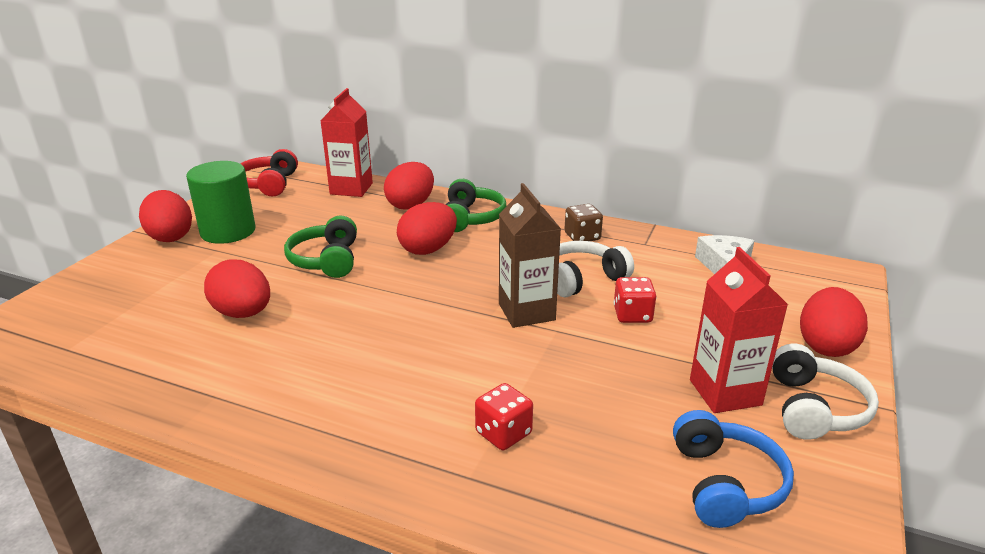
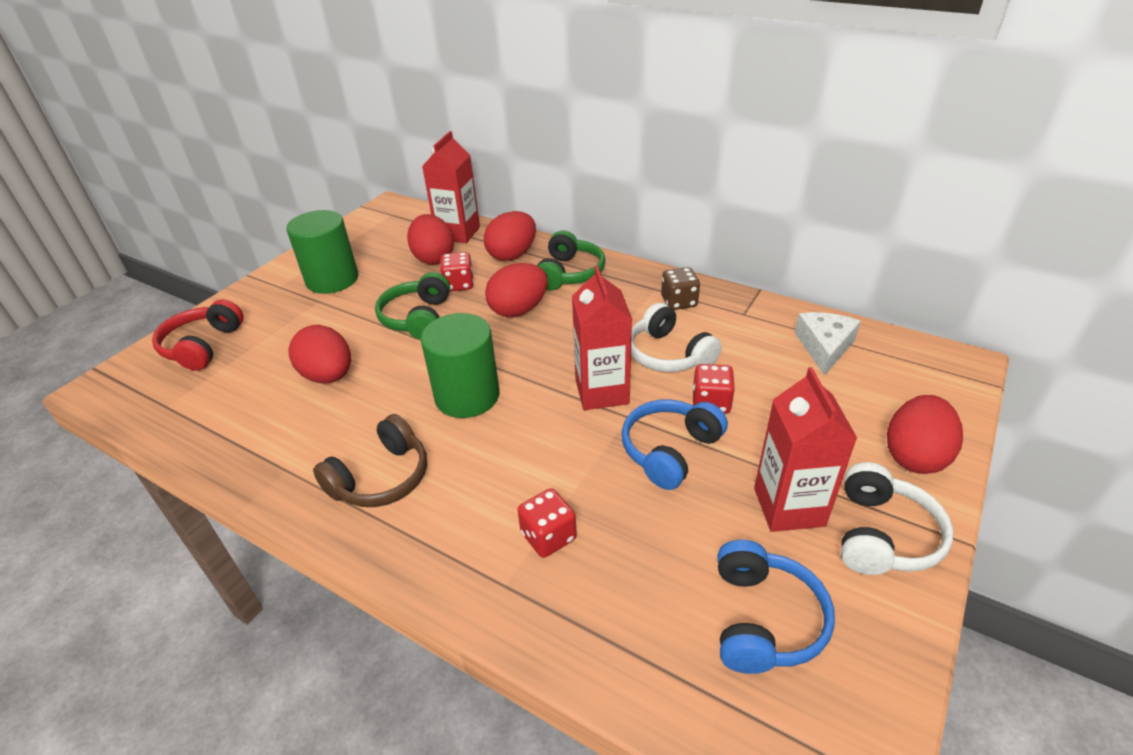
camera: 10 degrees right, 10 degrees up
red egg [139,190,192,242] -> red egg moved to [407,214,454,265]
red headphones [240,149,298,196] -> red headphones moved to [152,299,244,371]
brown carton [499,183,561,328] -> red carton [572,266,632,410]
white headphones [557,241,634,297] -> white headphones turned 105 degrees counterclockwise [631,303,722,372]
none -> brown headphones [313,414,427,507]
none -> green cylinder [421,313,499,418]
none -> red dice [440,252,474,291]
none -> blue headphones [622,399,728,490]

